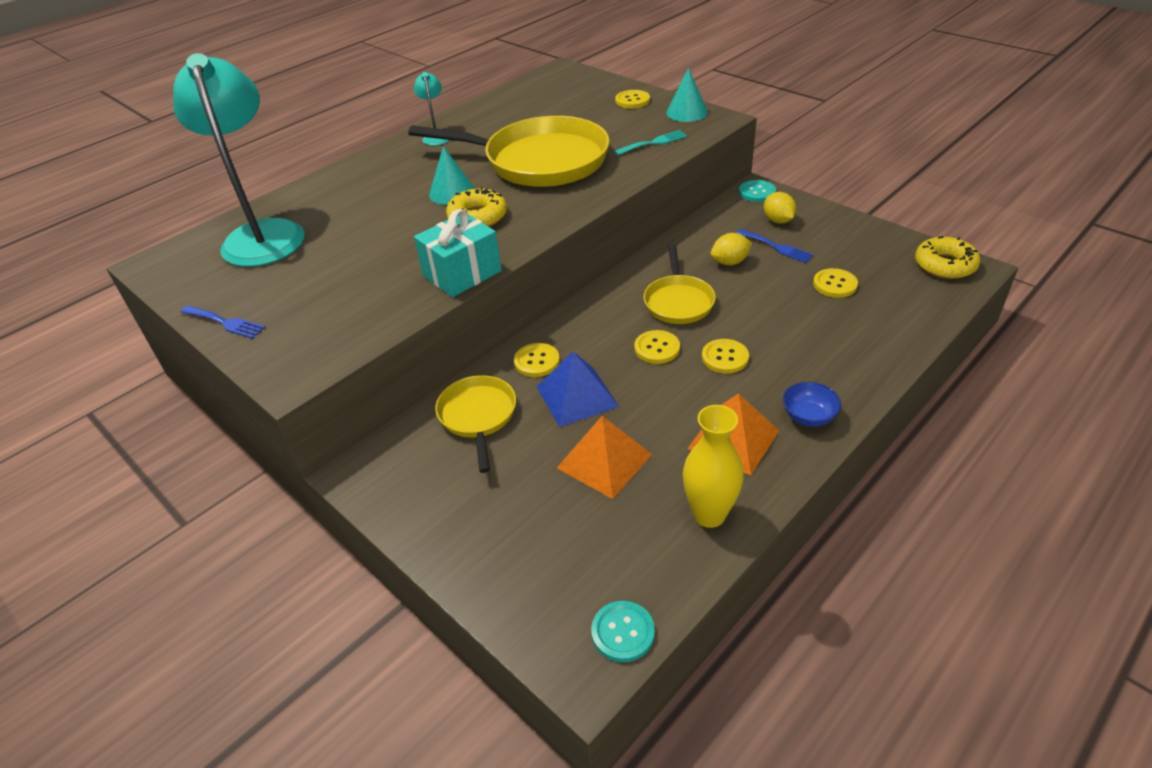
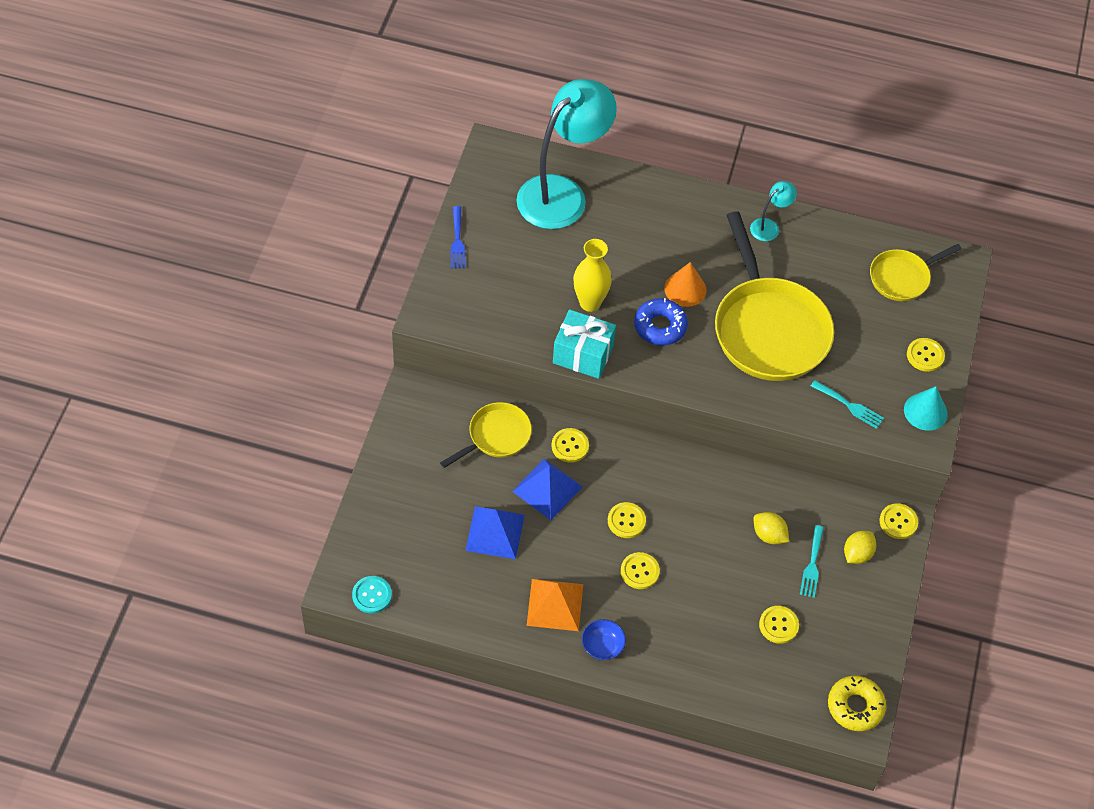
camera: 55 degrees right, 15 degrees up
turquoise cone [429,146,475,205] -> orange cone [664,262,706,307]
yellow donut [446,187,507,227] -> blue donut [634,298,688,345]
orange pyramid [557,416,653,499] -> blue pyramid [465,506,525,559]
yellow pan [644,244,716,324] -> yellow pan moved to [870,244,962,301]
yellow vase [683,405,744,528] -> yellow vase moved to [573,239,612,312]
blue fork [736,229,813,263] -> turquoise fork [800,525,824,598]
turquoise button [739,180,776,202] -> yellow button [879,503,918,539]

